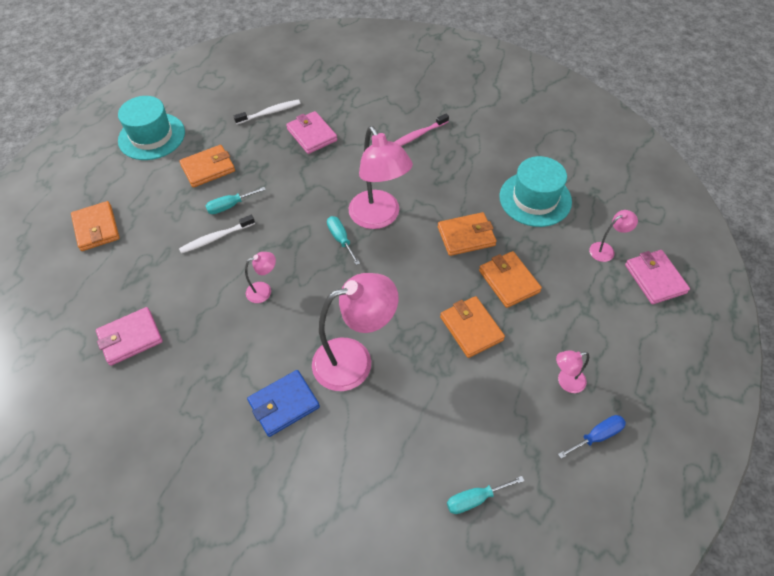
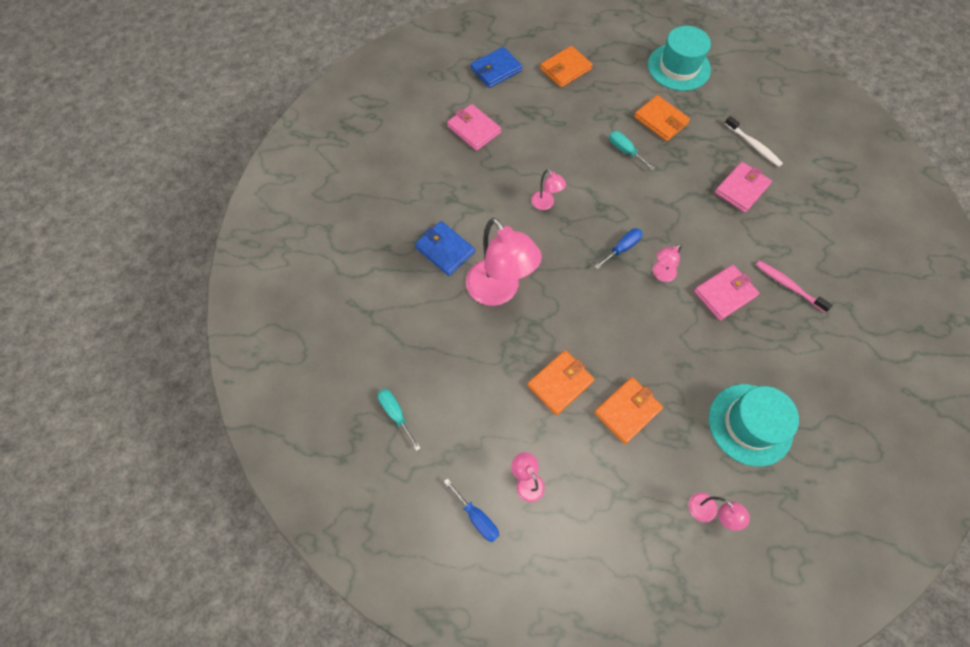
camera: 75 degrees right, 10 degrees up
white toothbrush [179,215,255,254] -> none
turquoise screwdriver [327,216,360,265] -> blue screwdriver [594,228,642,269]
pink lamp [349,126,413,229] -> pink lamp [653,244,682,282], size x0.46
orange wallet [438,212,497,256] -> none
pink wallet [625,250,690,304] -> pink wallet moved to [694,265,759,320]
none -> blue wallet [471,47,522,88]

